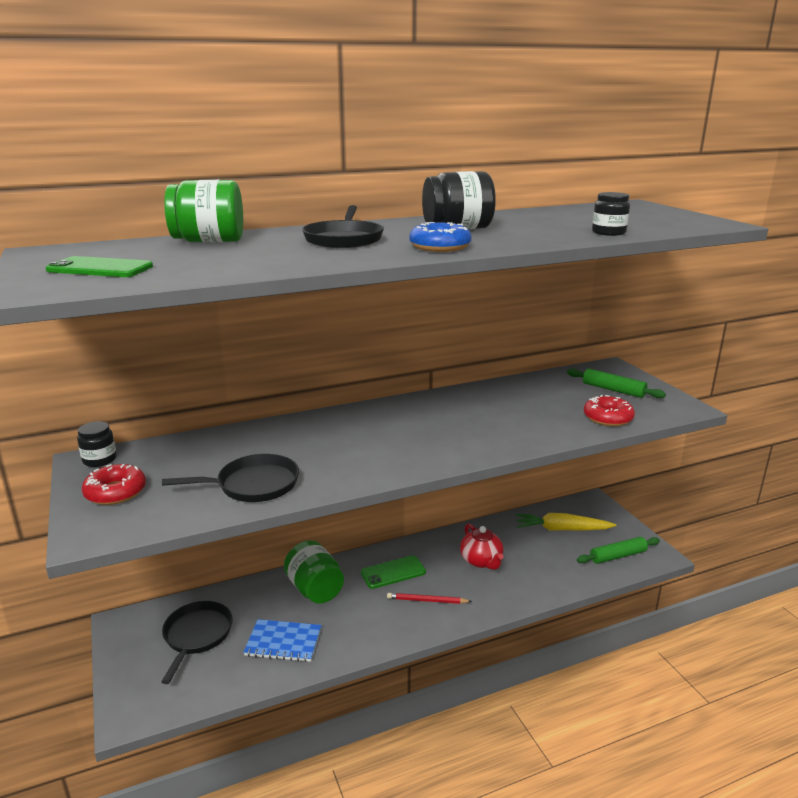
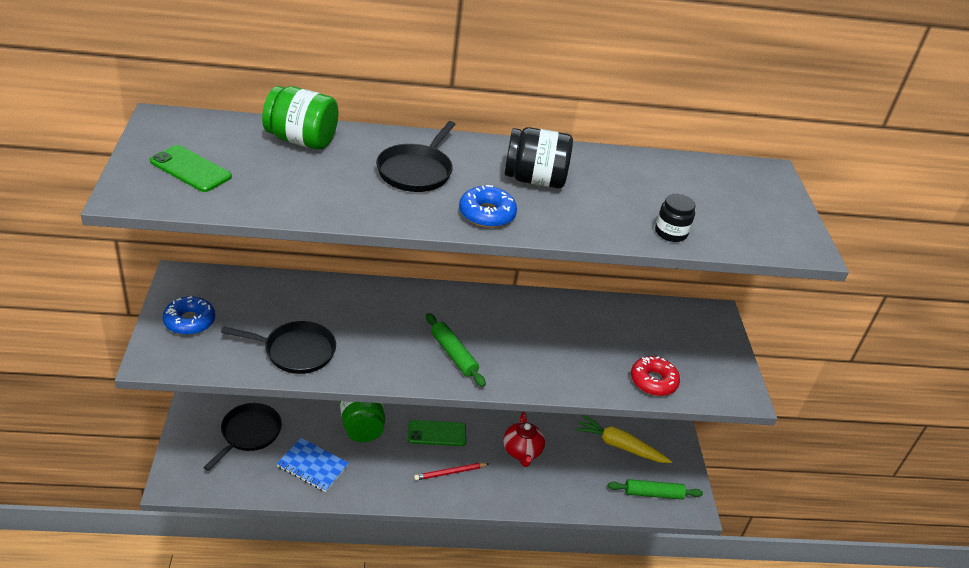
camera: 15 degrees right, 15 degrees up
black jar [77,421,117,467] -> none
red donut [82,464,146,505] -> blue donut [163,296,215,335]
red pencil [387,593,472,604] -> red pencil turned 45 degrees counterclockwise [414,463,489,480]
green rolling pin [567,368,666,398] -> green rolling pin moved to [426,313,486,387]

